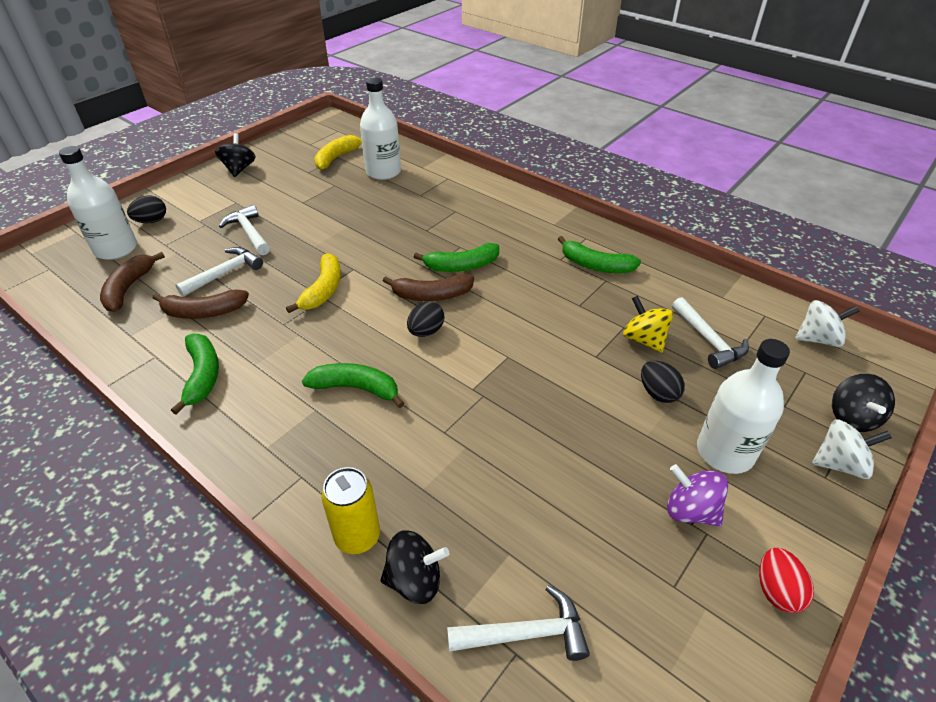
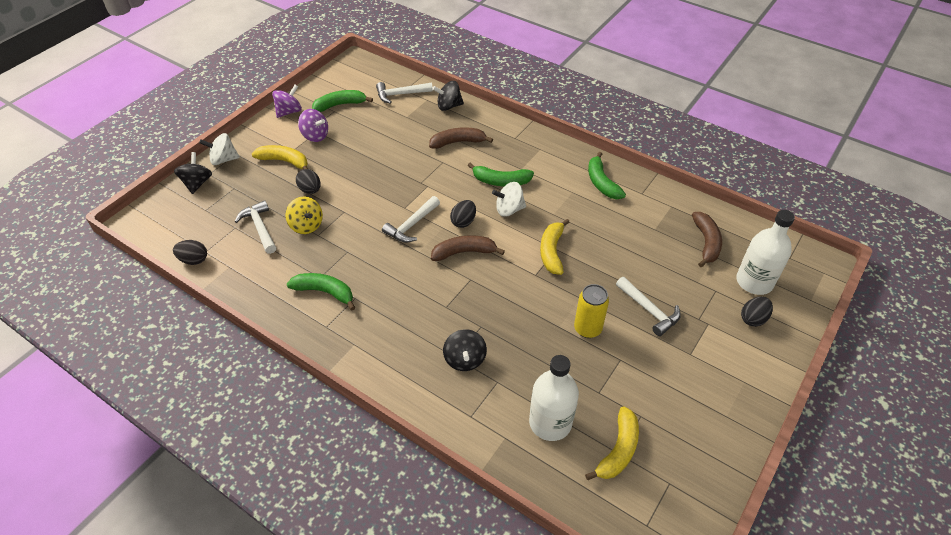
camera: 175 degrees right, 5 degrees up
brown banana [153,290,249,319] -> brown banana moved to [429,127,493,149]
white hammer [175,247,263,297] -> white hammer moved to [382,196,440,243]
black spinning top [215,133,255,177] -> black spinning top moved to [443,329,487,371]
yellow can [321,467,380,554] -> yellow can moved to [574,284,609,338]
green banana [414,243,499,272] -> green banana moved to [312,90,373,112]
white bottle [697,339,790,474] -> yellow banana [252,145,308,170]
red egg [759,548,814,613] -> purple spinning top [272,85,302,118]
white spinning top [795,300,859,347] -> white spinning top moved to [492,182,526,217]
none -> black egg [173,240,207,265]

